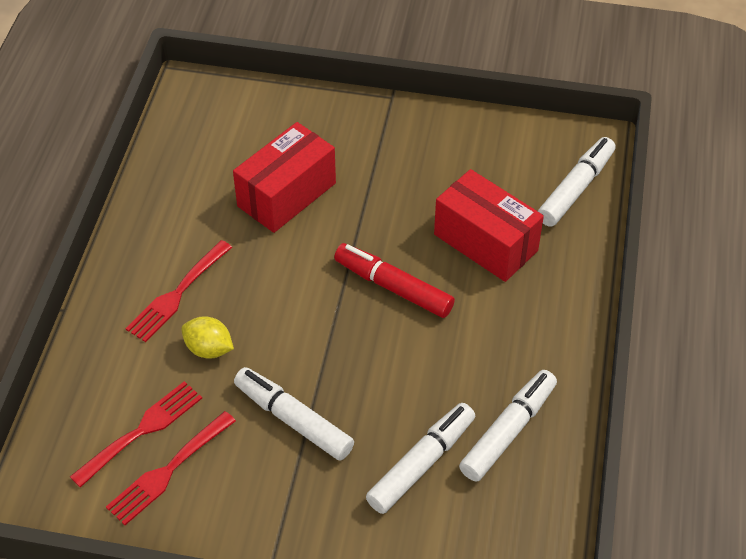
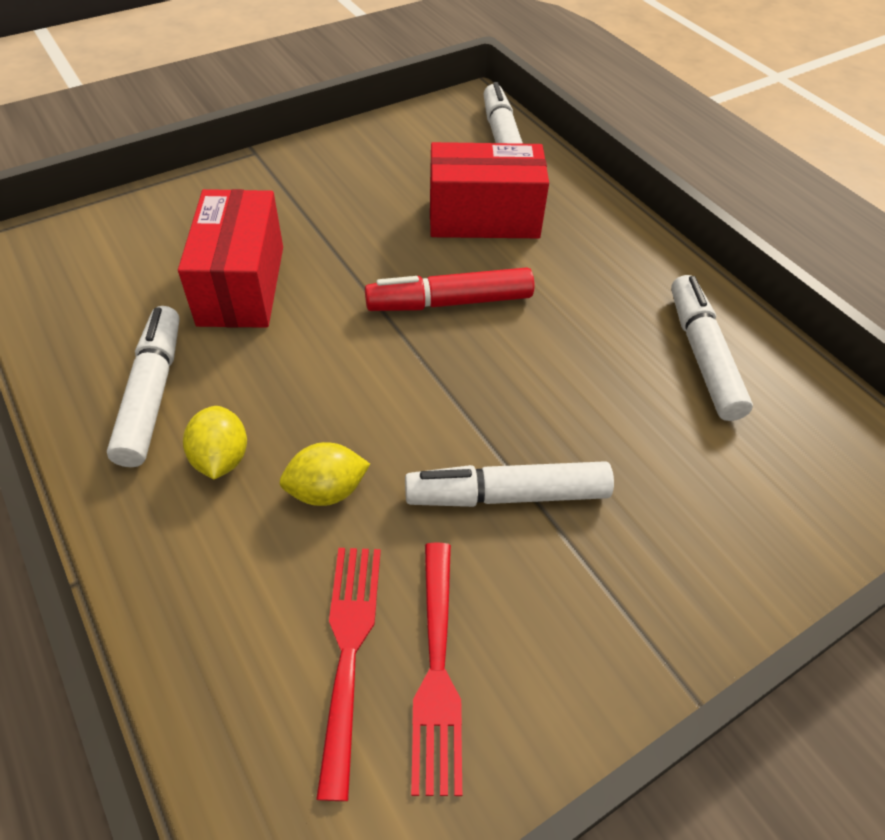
camera: 45 degrees left, 0 degrees up
red fork [125,240,232,342] -> yellow lemon [183,406,247,479]
white marker [366,403,475,514] -> white marker moved to [107,306,180,467]

